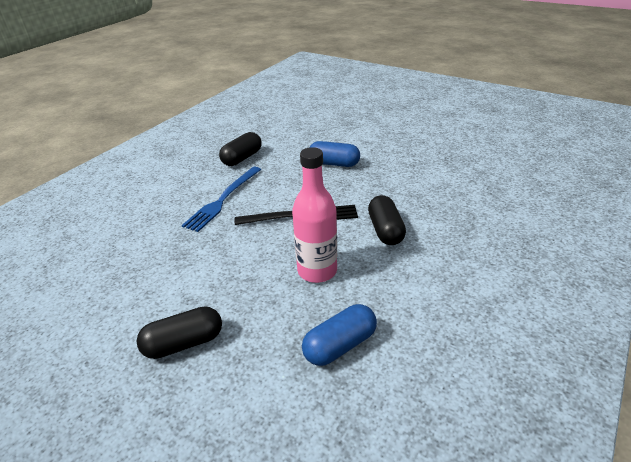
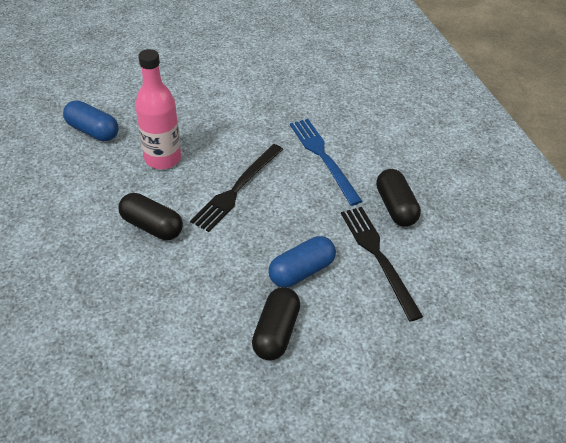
camera: 125 degrees right, 10 degrees up
black capsule [137,306,222,359] -> black capsule moved to [252,287,300,361]
blue capsule [302,304,377,366] -> blue capsule turned 60 degrees counterclockwise [63,100,118,141]
none -> black fork [341,207,423,322]

